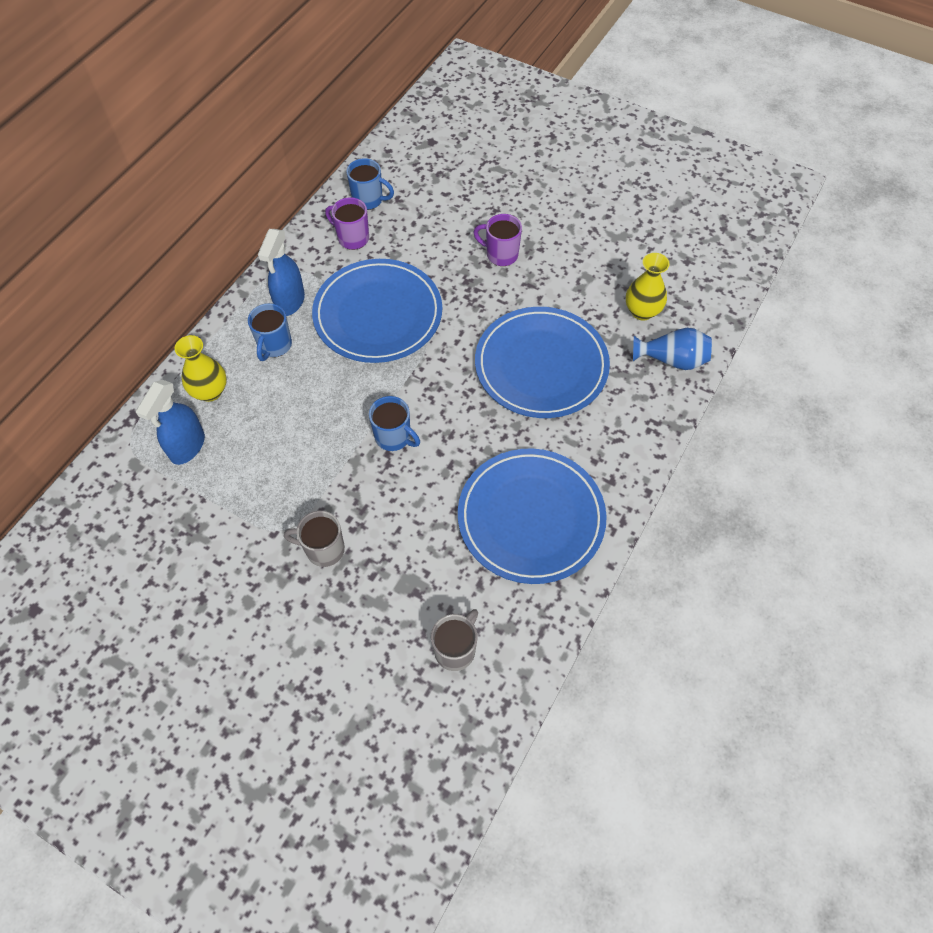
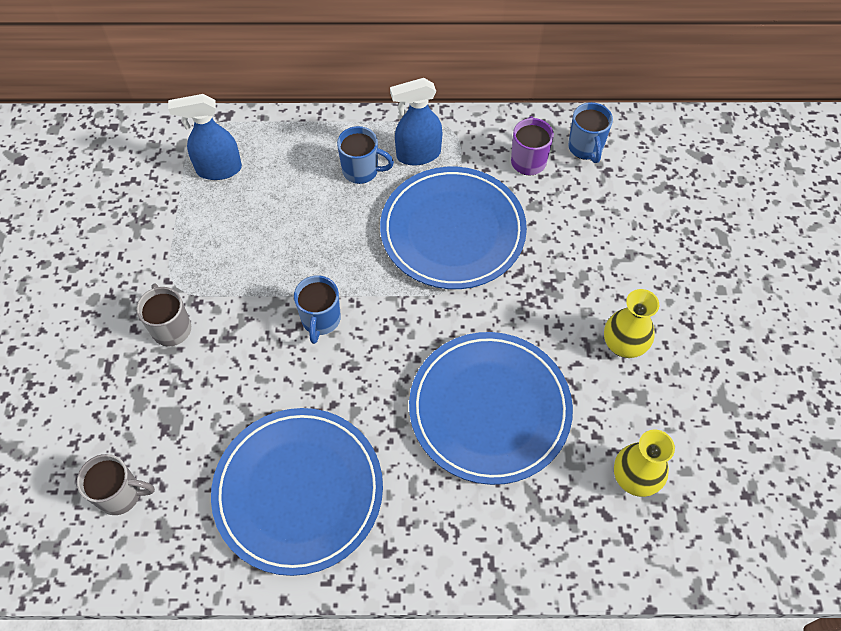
camera: 60 degrees right, 0 degrees up
yellow vase [175,335,227,402] -> yellow vase moved to [604,289,659,358]
blue mug [248,303,292,361] -> blue mug turned 150 degrees counterclockwise [337,126,394,184]
purple mug [473,214,522,266] -> none
blue vase [633,328,712,370] -> none

